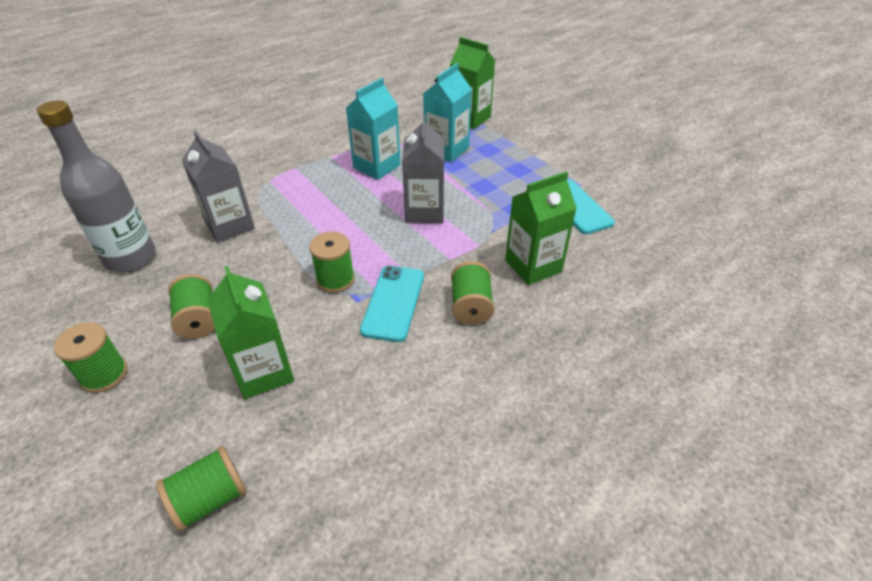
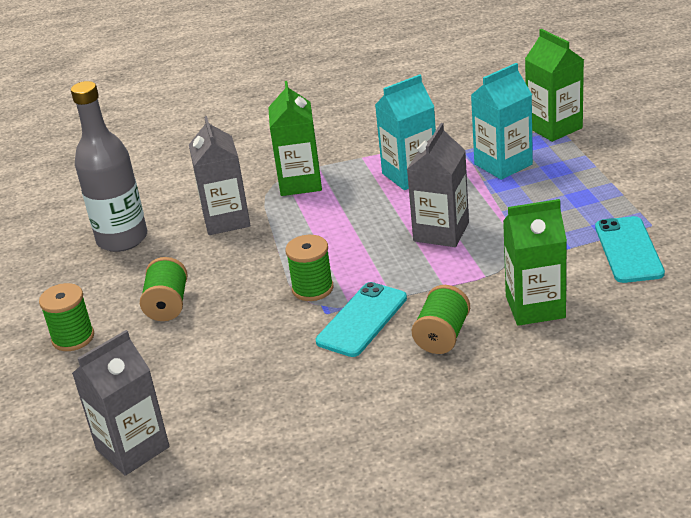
camera: 25 degrees right, 10 degrees down
green spool [156,446,247,531] -> grey carton [72,330,170,476]
green carton [207,266,294,399] -> green carton moved to [268,81,322,196]

